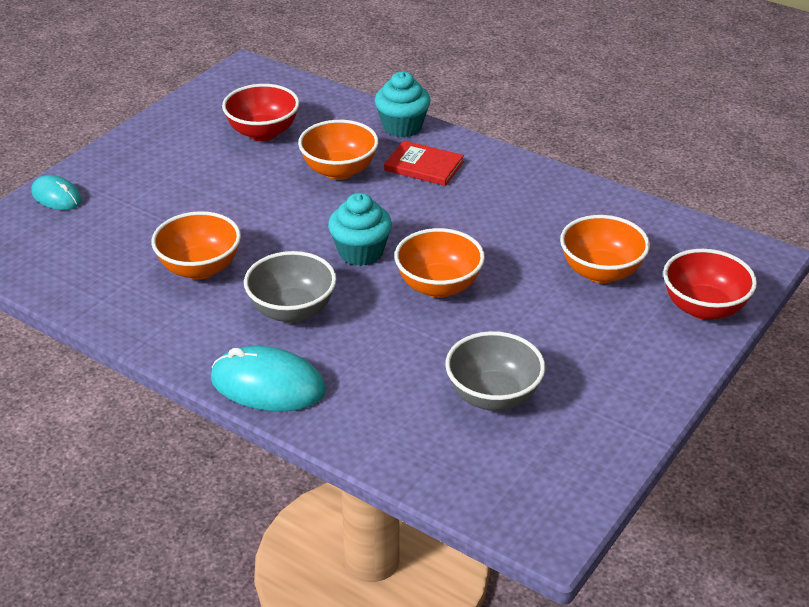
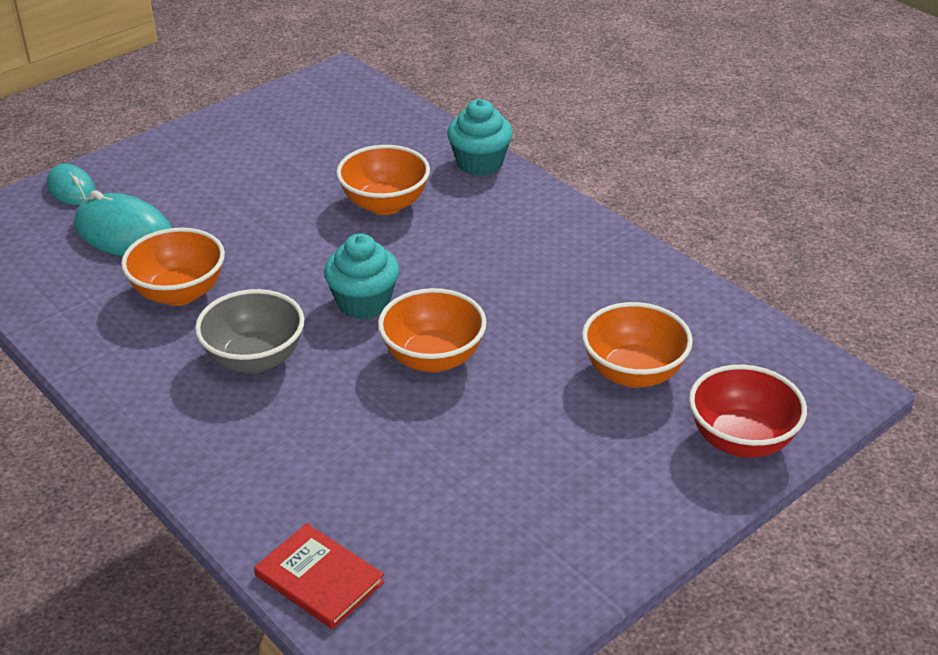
camera: 15 degrees right, 0 degrees up
turquoise mouse [211,346,326,411] -> turquoise mouse moved to [74,190,171,256]
red bowl [222,84,299,141] -> none
red book [384,141,464,186] -> red book moved to [254,523,385,629]
grey bowl [445,331,545,411] -> none

